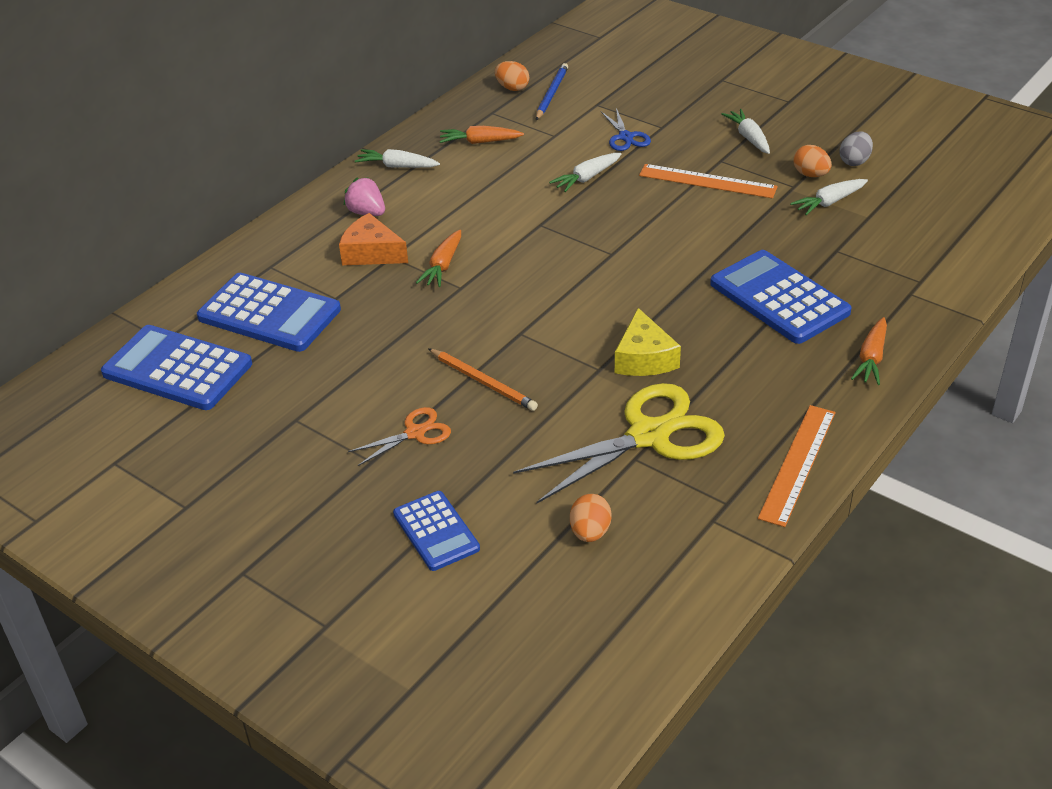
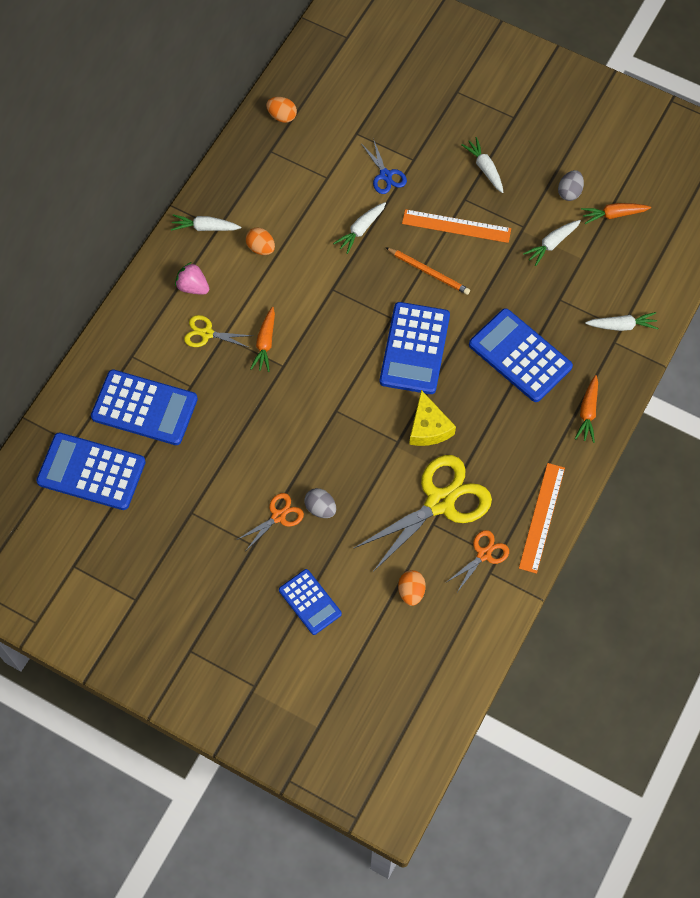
camera: 10 degrees left, 25 degrees up
orange cheese [339,213,408,265] -> yellow scissors [184,315,252,348]
orange pencil [428,348,538,411] -> orange pencil moved to [385,247,470,295]
orange carrot [440,126,524,144] -> orange carrot moved to [581,203,651,224]
blue pencil [536,63,568,120] -> none
orange egg [794,145,831,177] -> orange egg moved to [246,227,275,255]
none -> grey egg [304,488,336,518]
none -> blue calculator [380,302,450,394]
none -> orange scissors [447,530,509,591]
none -> white carrot [585,312,658,331]

